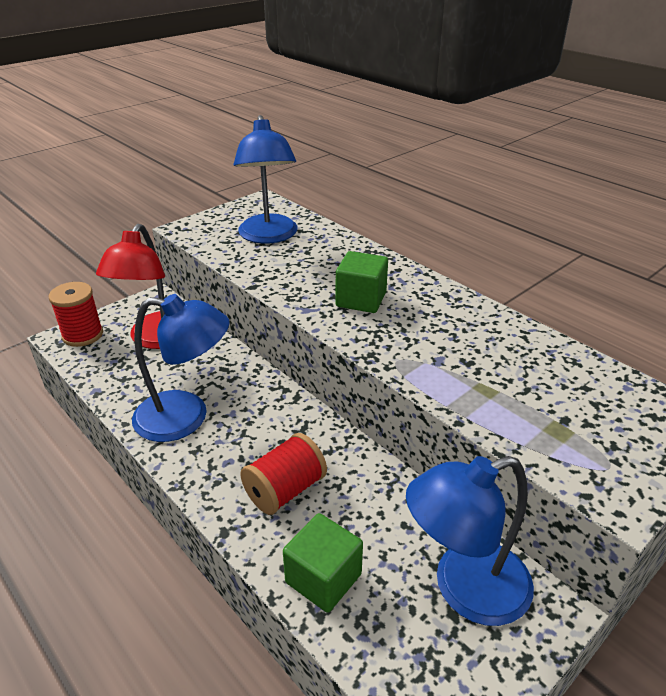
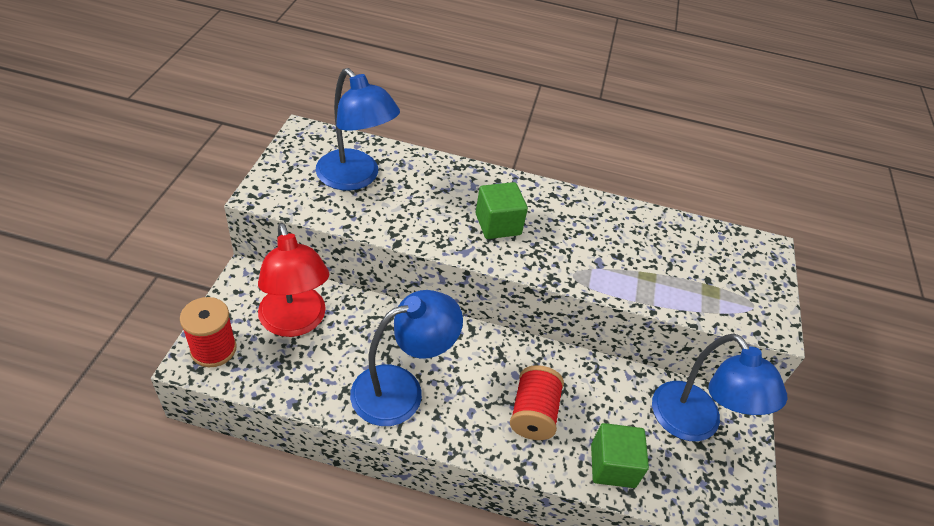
camera: 40 degrees left, 10 degrees up
blue lamp [406,456,534,626] -> blue lamp turned 60 degrees counterclockwise [652,333,787,441]

